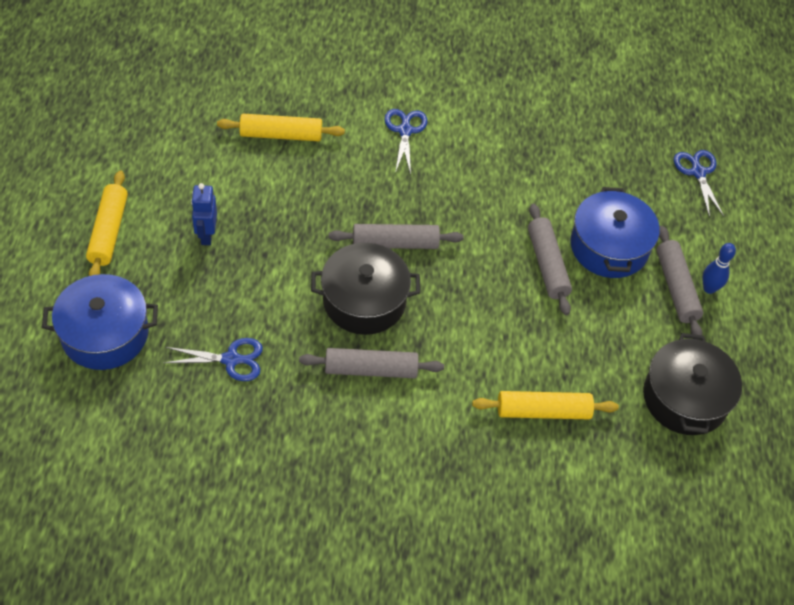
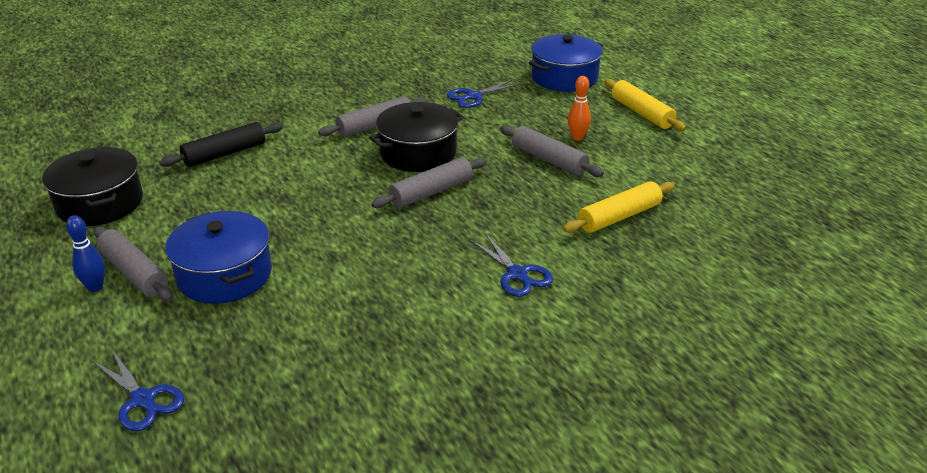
camera: 150 degrees right, 20 degrees down
blue robot [191,183,217,245] -> orange bowling pin [568,76,591,141]
yellow rolling pin [472,391,619,419] -> black rolling pin [159,122,283,167]
grey rolling pin [528,204,572,315] -> grey rolling pin moved to [500,125,604,177]

